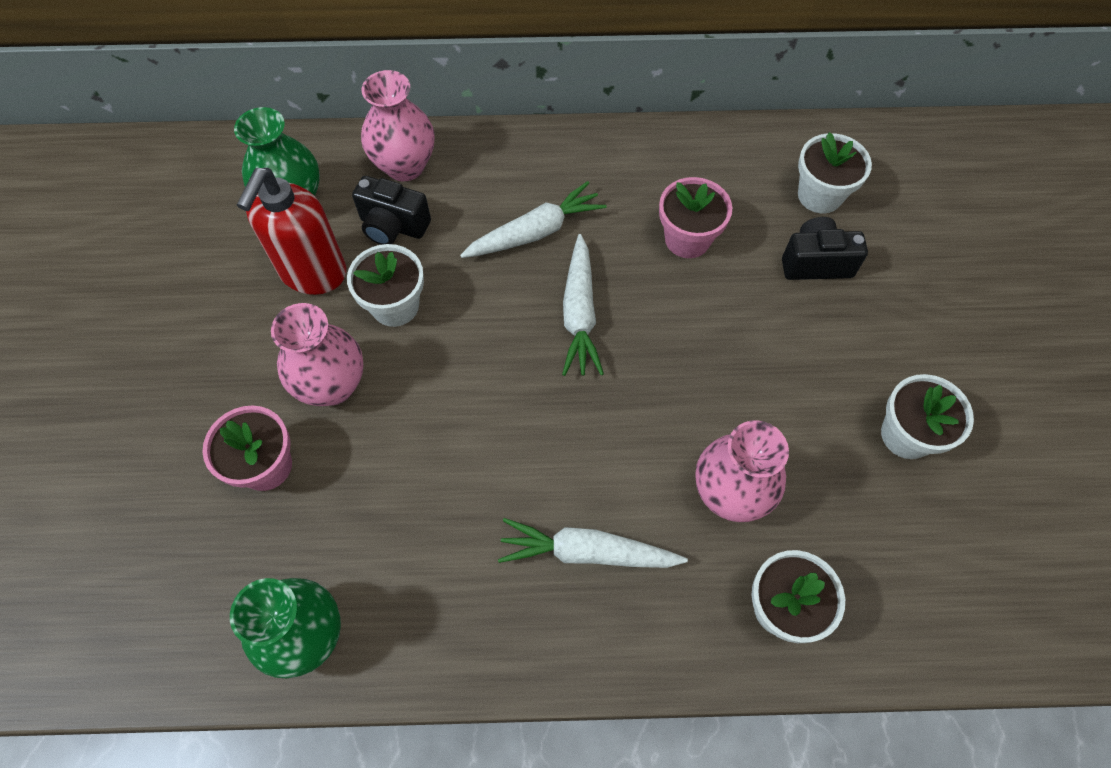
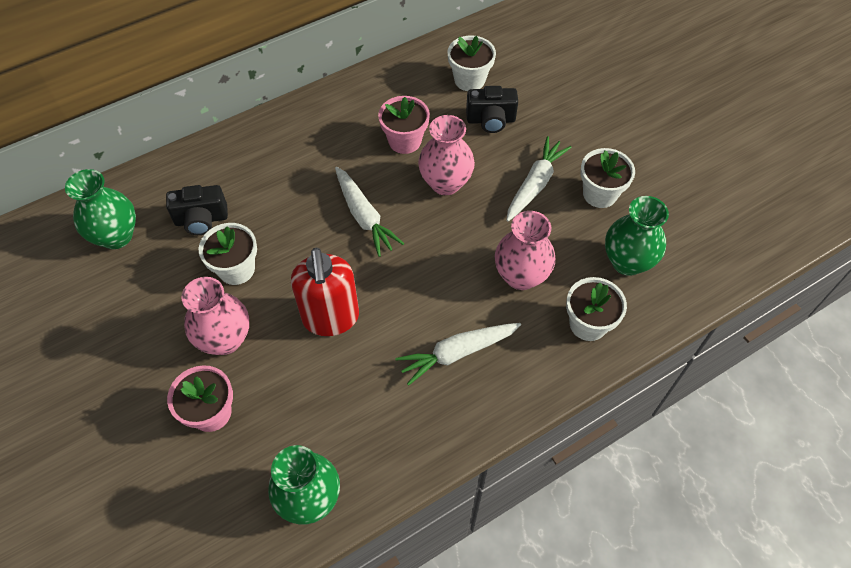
camera: 30 degrees left, 5 degrees down
red soap dispenser [237,168,346,295] -> red soap dispenser moved to [291,247,359,336]
pink vase [361,70,435,181] -> pink vase moved to [418,115,475,195]
white carrot [460,181,607,258] -> white carrot moved to [506,136,572,222]
black camera [782,217,868,280] -> black camera turned 150 degrees counterclockwise [466,86,518,133]
none -> green vase [605,196,669,276]

